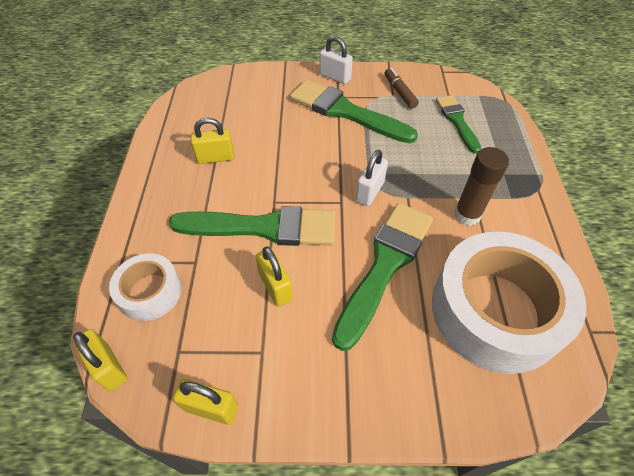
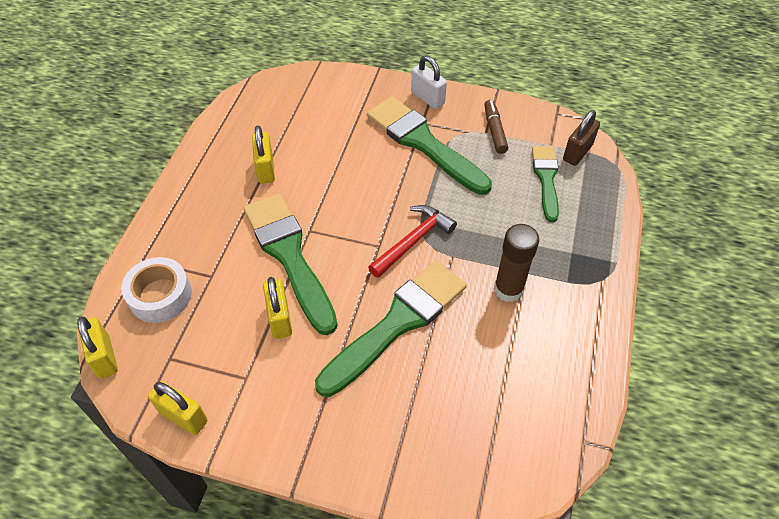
camera: 15 degrees right, 0 degrees up
green brush [169,206,336,246] -> green brush turned 135 degrees counterclockwise [244,193,338,335]
yellow padlock [191,118,234,164] -> yellow padlock turned 75 degrees clockwise [252,126,275,184]
white padlock [356,150,388,206] -> red hammer [368,205,457,278]
white tape [432,232,586,374] -> none
none -> brown padlock [563,110,600,166]

